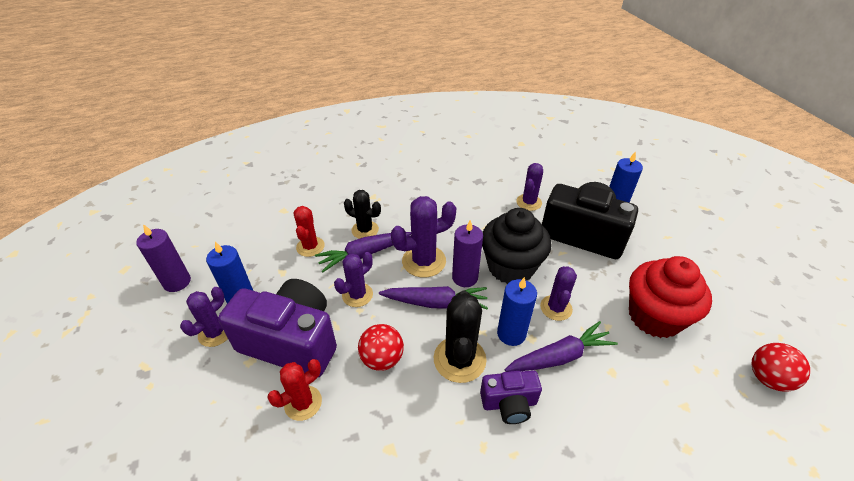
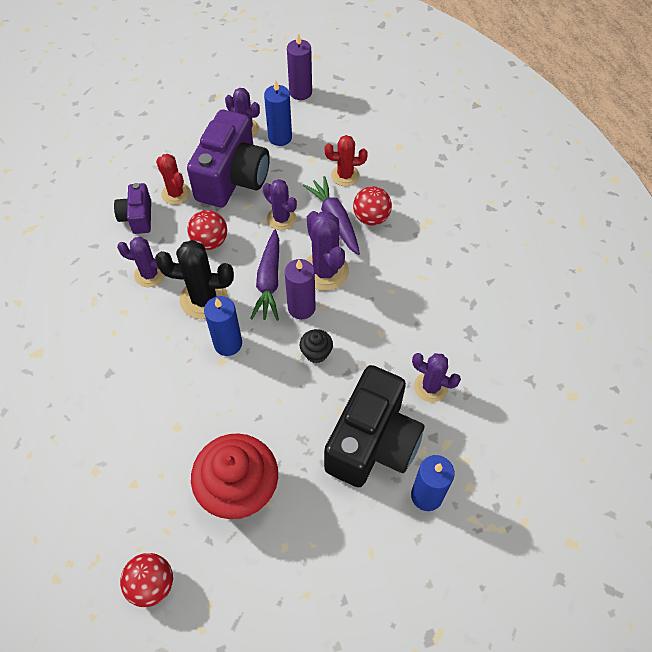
camera: 90 degrees right, 15 degrees up
black cactus [344,190,381,239] -> red ball [353,186,392,225]
purple camera [480,370,542,424] -> purple camera moved to [114,183,151,234]
black cupcake [482,208,551,284] -> black cupcake [300,329,333,363], size x0.44
purple carrot [504,321,618,372] -> none
purple cactus [540,266,577,321] -> purple cactus moved to [117,237,165,287]

